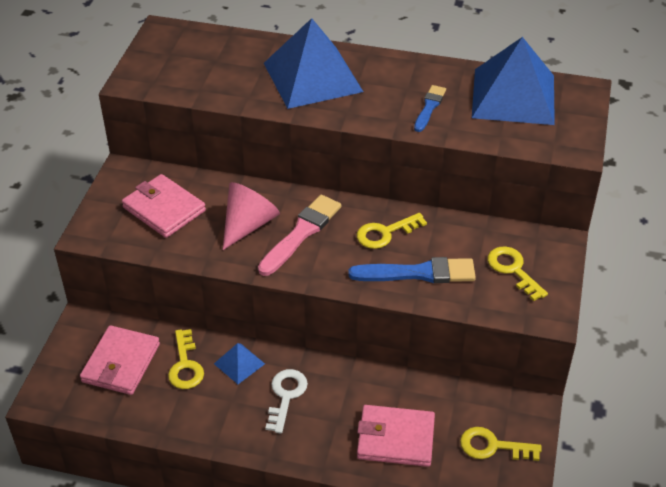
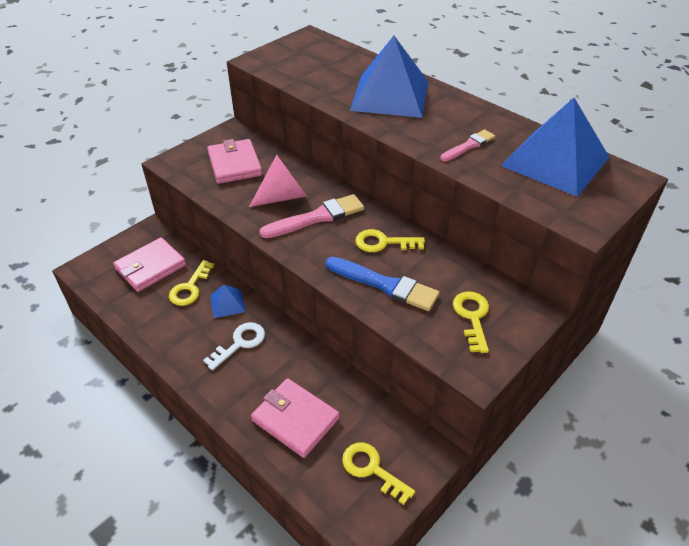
camera: 30 degrees right, 0 degrees up
blue brush [414,85,446,132] -> pink brush [440,129,495,161]

